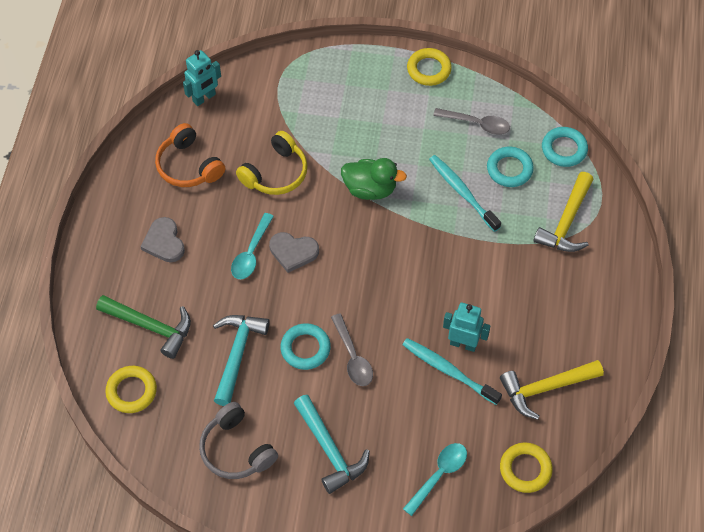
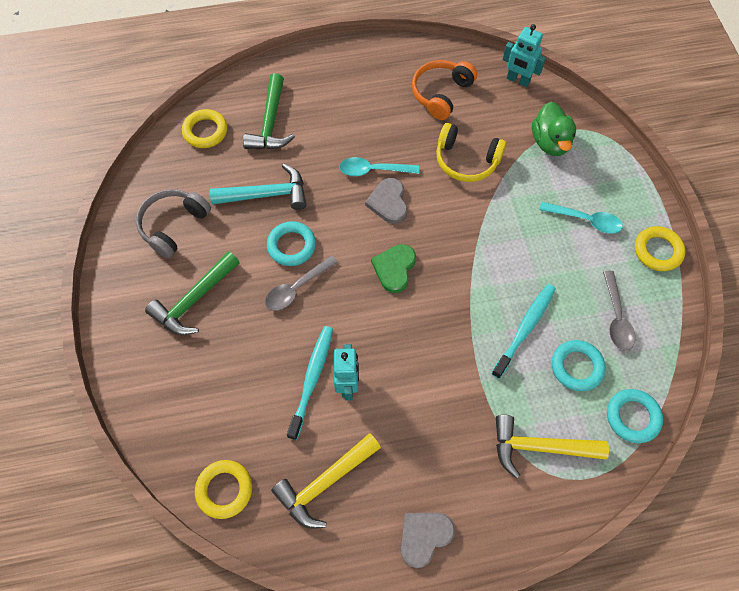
camera: 70 degrees right, 5 degrees up
grey heart [140,217,185,262] -> grey heart moved to [401,513,455,568]
turquoise hammer [294,395,370,494] -> green hammer [145,251,240,335]
green duck [341,158,407,200] -> green duck moved to [532,102,576,156]
turquoise spoon [403,443,467,516] -> turquoise spoon moved to [539,202,623,234]
yellow hammer [500,360,604,420] -> yellow hammer turned 90 degrees counterclockwise [271,433,381,528]
none -> green heart [371,244,416,293]

